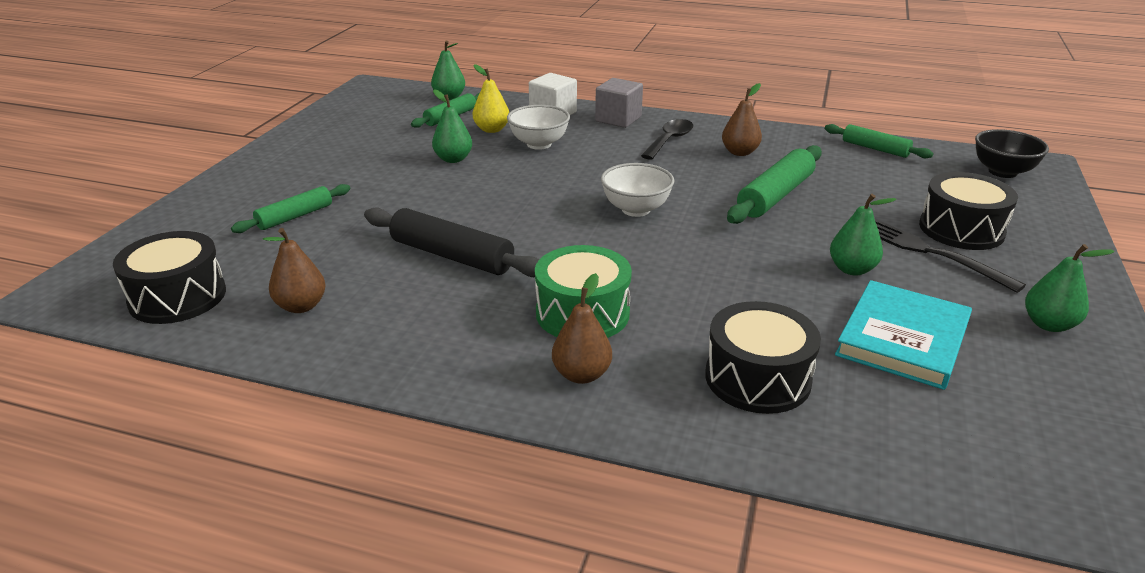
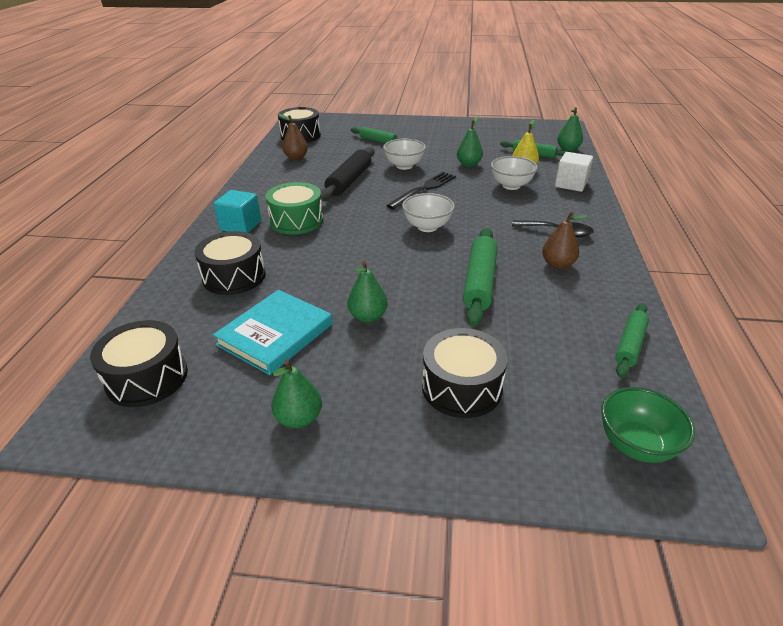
camera: 80 degrees right, 5 degrees up
brown pear [552,273,612,384] -> turquoise cube [214,190,261,233]
grey cube [595,78,643,128] -> none
green rolling pin [727,145,822,224] -> green rolling pin turned 75 degrees clockwise [463,228,497,327]
turquoise book [835,280,972,390] -> turquoise book turned 75 degrees counterclockwise [213,290,332,375]
black fork [875,219,1026,293] -> black fork moved to [386,172,456,209]
black bowl [975,129,1049,178] -> green bowl [601,387,695,463]
none -> black drum [90,320,188,407]
none -> white bowl [383,139,426,170]

